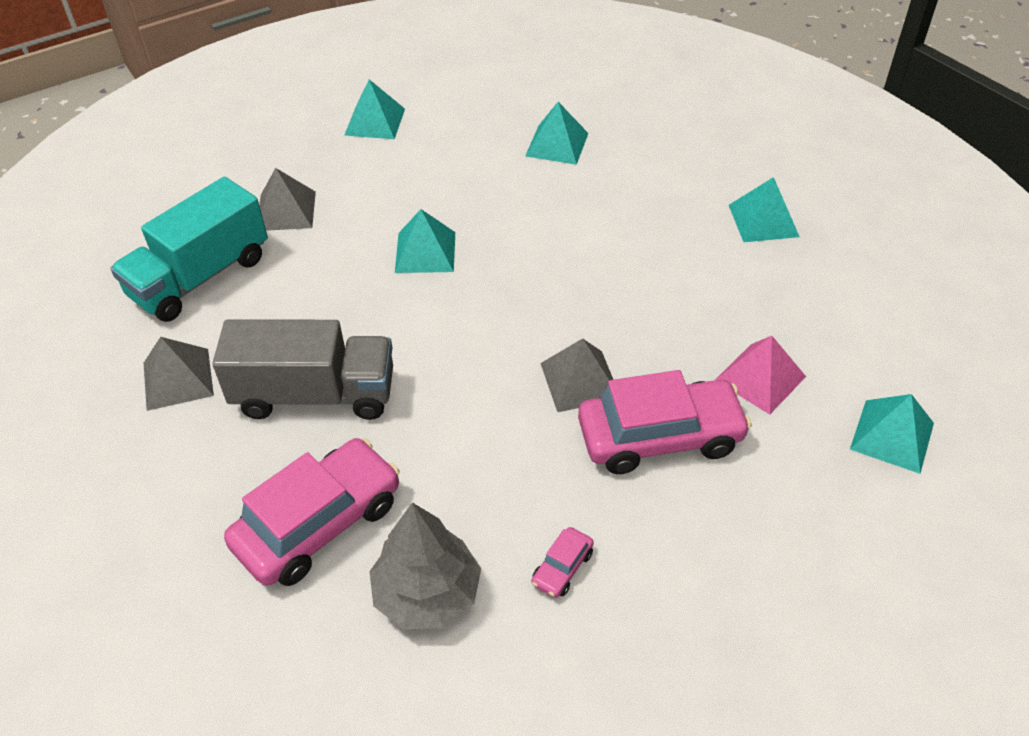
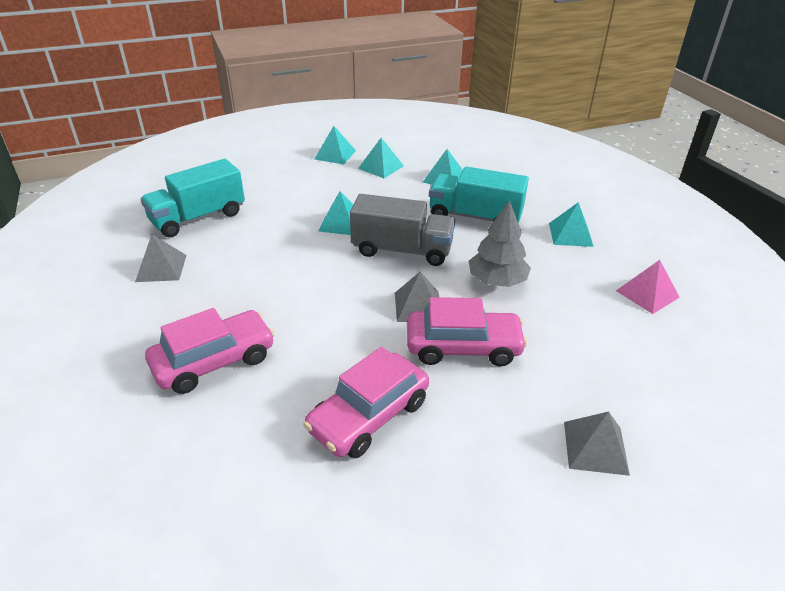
camera: 10 degrees right, 10 degrees down
grey truck [213,319,393,420] -> grey truck moved to [350,194,455,266]
grey pyramid [259,168,316,231] -> grey pyramid moved to [564,412,630,476]
grey tree [369,502,481,629] -> grey tree moved to [469,200,531,287]
pink car [532,527,594,598] -> pink car [303,347,429,458], size x2.36
pink pyramid [715,336,806,415] -> pink pyramid moved to [616,260,680,314]
turquoise pyramid [850,394,934,474] -> turquoise pyramid moved to [358,138,404,178]
none -> turquoise truck [429,166,529,223]

